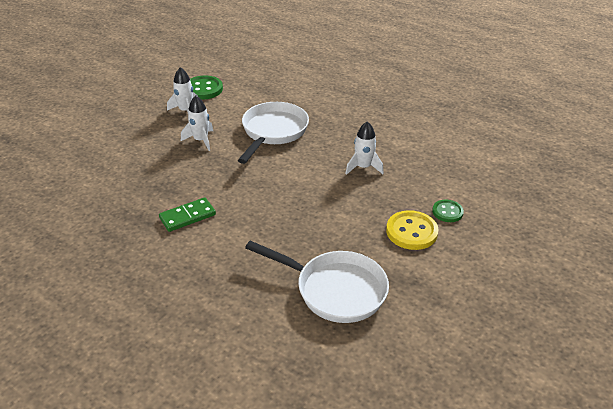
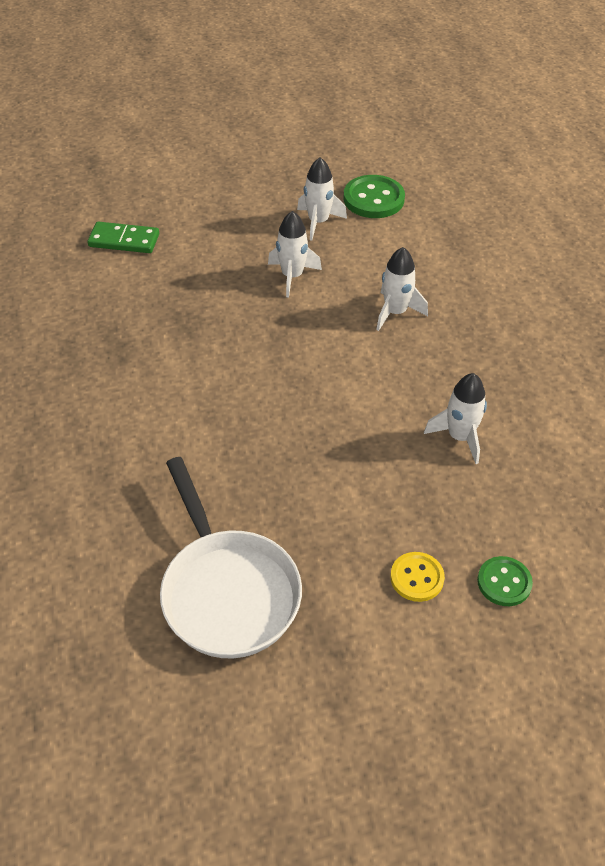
camera: 40 degrees right, 10 degrees up
green domino [159,197,216,232] -> green domino moved to [87,222,159,253]
white pan [238,102,309,164] -> white rocket [376,247,428,331]
yellow button [386,210,438,250] -> yellow button [390,552,445,602], size x0.62

